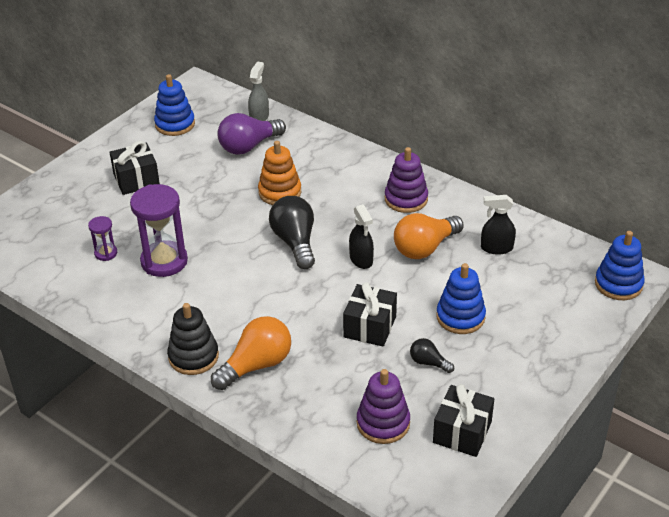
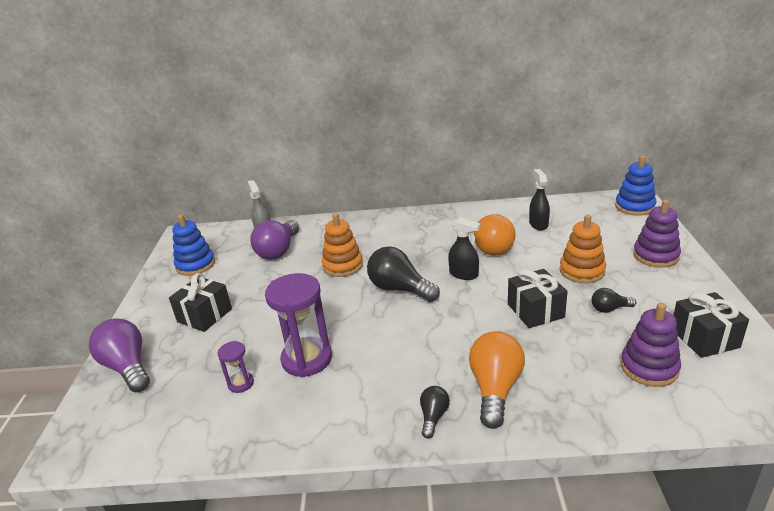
camera: 35 degrees left, 10 degrees down
black stacking toy [167,303,219,375] -> black light bulb [420,386,450,439]
purple stacking toy [385,147,428,213] -> purple stacking toy moved to [633,200,681,267]
blue stacking toy [436,263,486,334] -> orange stacking toy [560,215,606,283]
black spray bottle [481,195,516,255] -> black spray bottle turned 120 degrees clockwise [529,169,550,230]
none -> purple light bulb [89,318,150,392]

